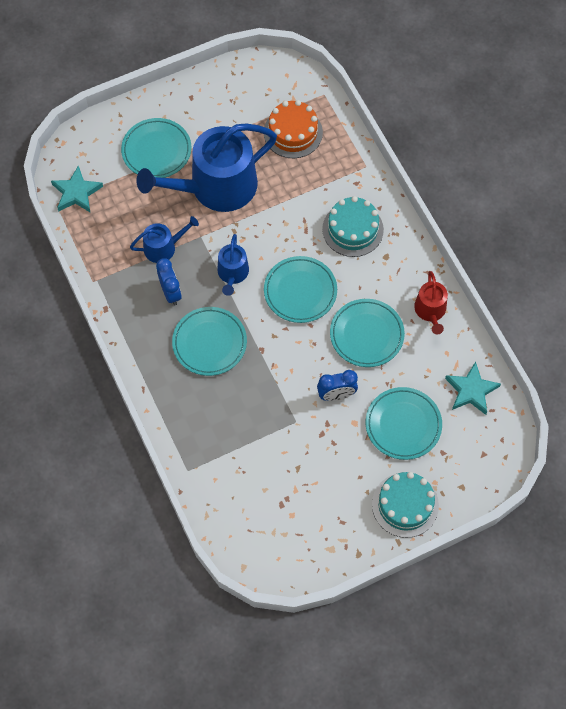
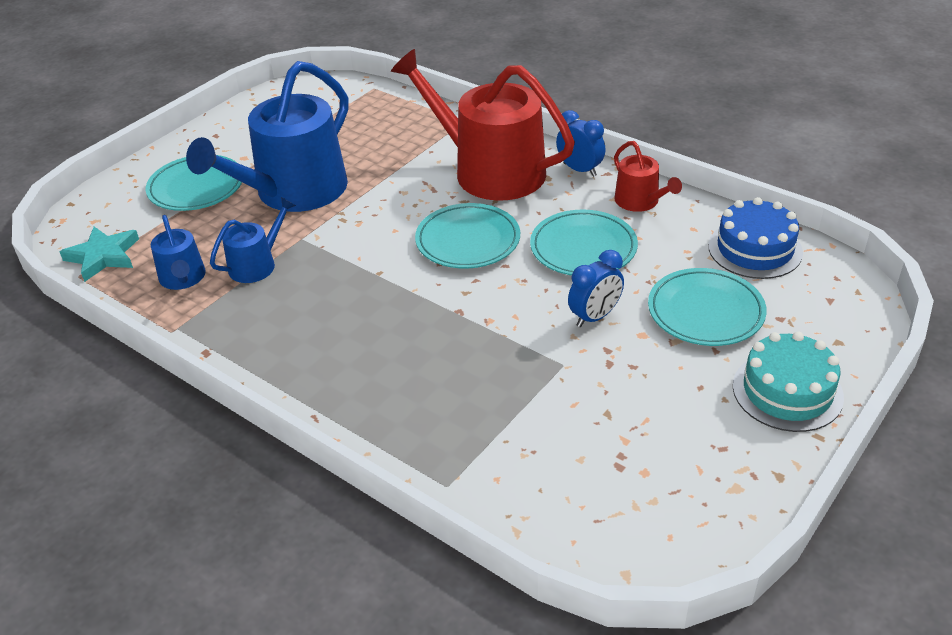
camera: 25 degrees left, 25 degrees down
blue clock [156,258,182,305] -> blue clock moved to [556,110,605,177]
turquoise plate [172,307,247,376] -> none
blue watering can [218,234,249,296] -> blue watering can moved to [151,215,206,290]
orange cake [264,100,323,158] -> none
turquoise cake [322,196,384,257] -> red watering can [391,49,575,201]
turquoise star [445,362,501,415] -> blue cake [708,197,803,279]

